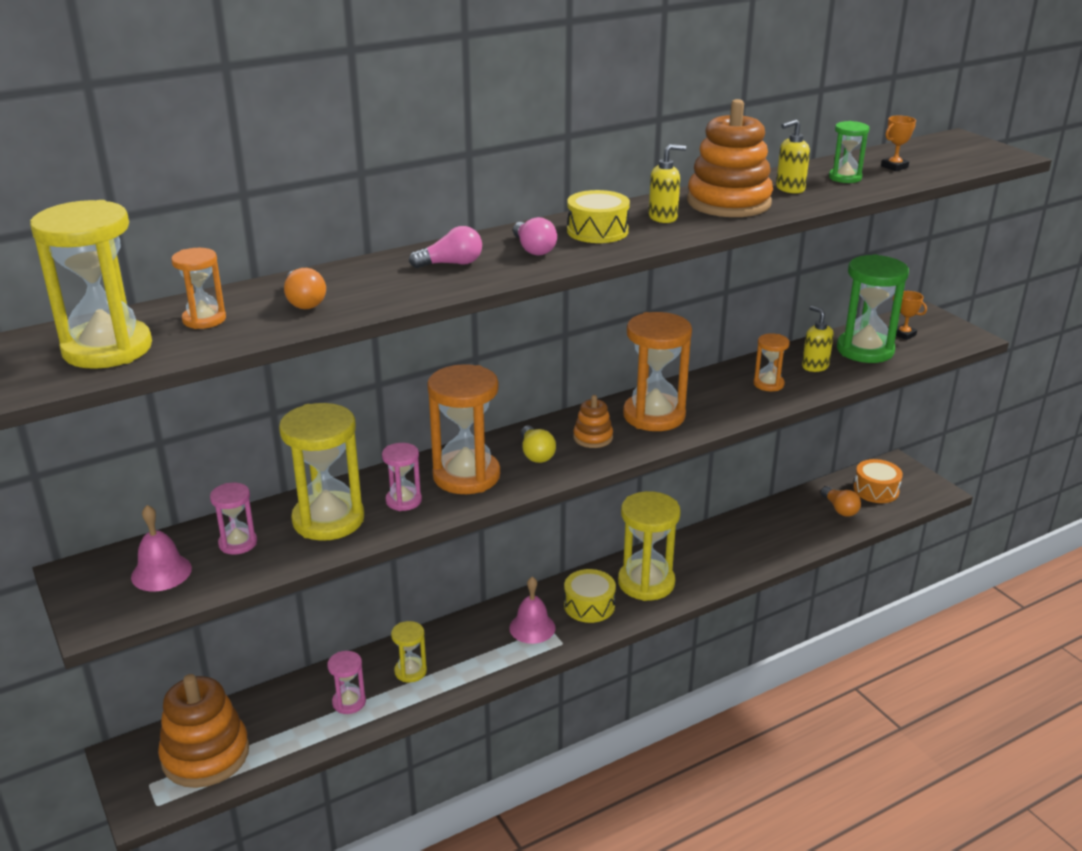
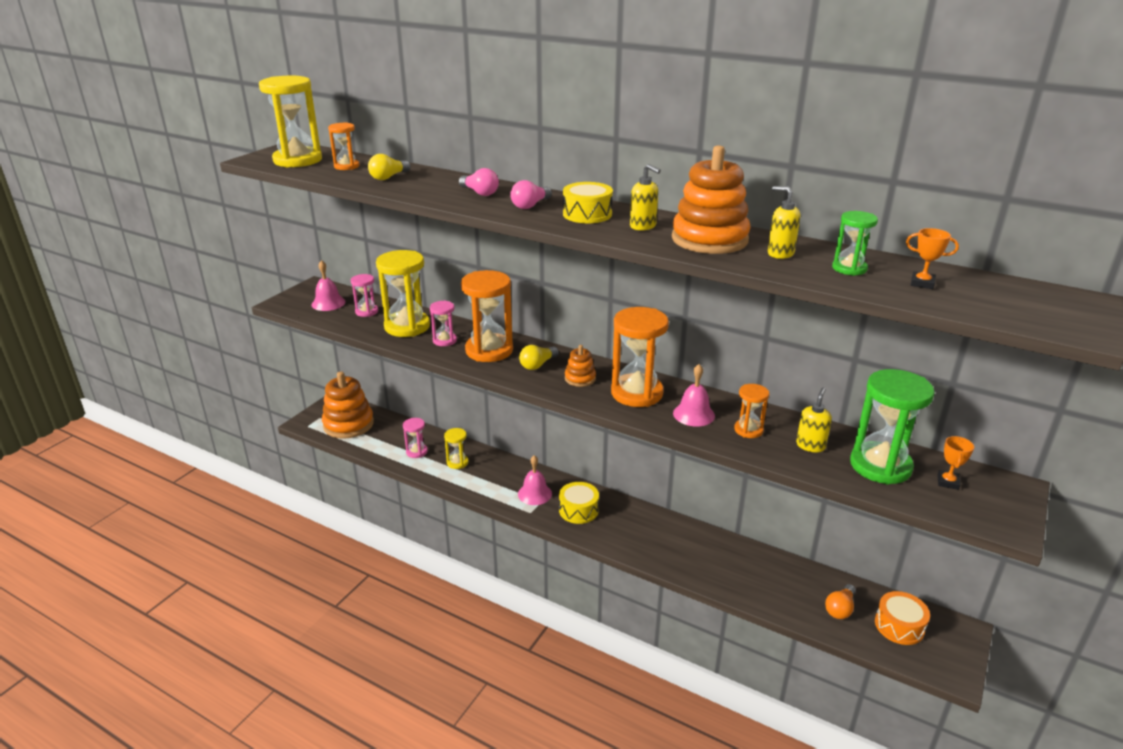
camera: 60 degrees right, 0 degrees up
orange light bulb [284,268,326,309] -> yellow light bulb [368,154,411,180]
yellow hourglass [618,491,681,601] -> none
none -> pink bell [673,364,715,427]

